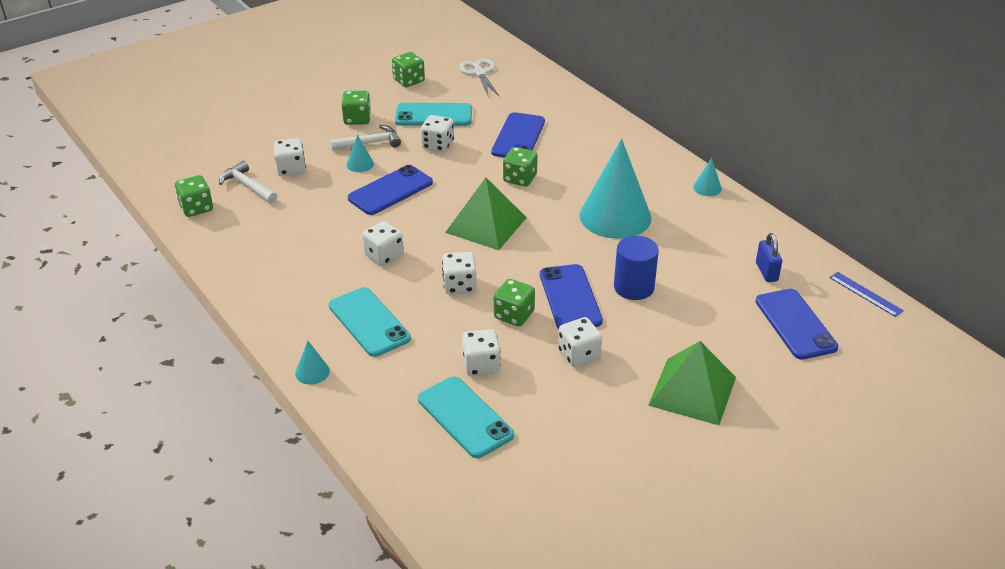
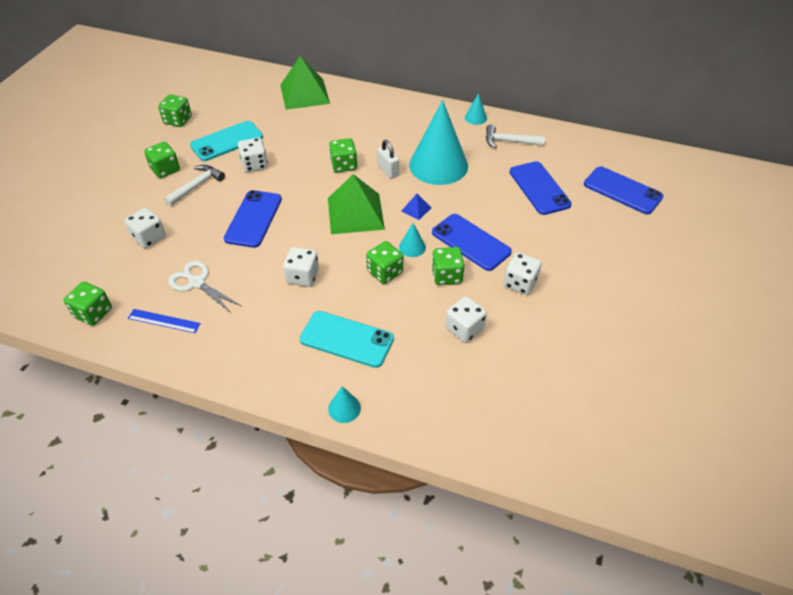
camera: 35 degrees left, 10 degrees up
white hammer [219,161,277,204] -> white hammer moved to [486,124,545,148]
turquoise cone [347,135,374,172] -> turquoise cone moved to [399,223,426,257]
turquoise phone [418,377,514,458] -> none
white dice [442,252,477,294] -> green dice [366,241,403,284]
white scissors [459,59,500,98] -> white scissors moved to [168,261,241,314]
blue phone [491,112,545,158] -> blue phone moved to [509,161,572,215]
blue cylinder [614,236,659,300] -> none
green pyramid [648,341,736,425] -> green pyramid moved to [280,56,330,110]
blue padlock [756,233,782,282] -> none
blue ruler [829,272,904,317] -> blue ruler moved to [128,309,201,333]
none -> white padlock [377,140,399,179]
none -> blue pyramid [401,194,431,220]

